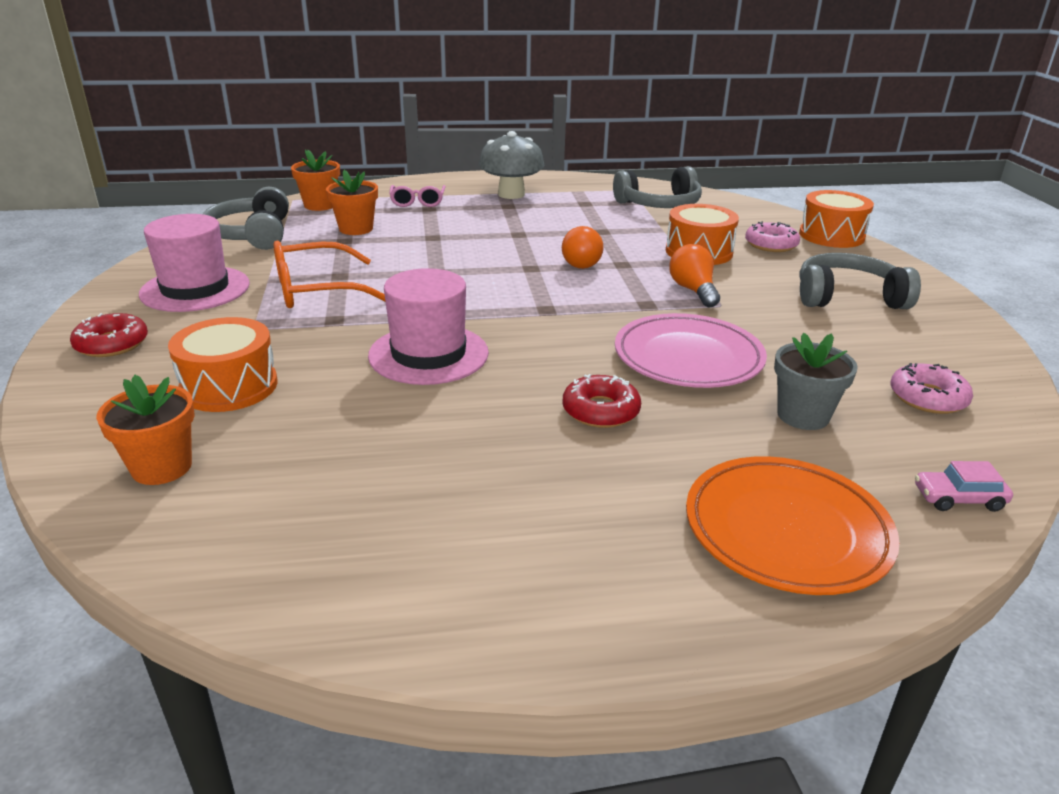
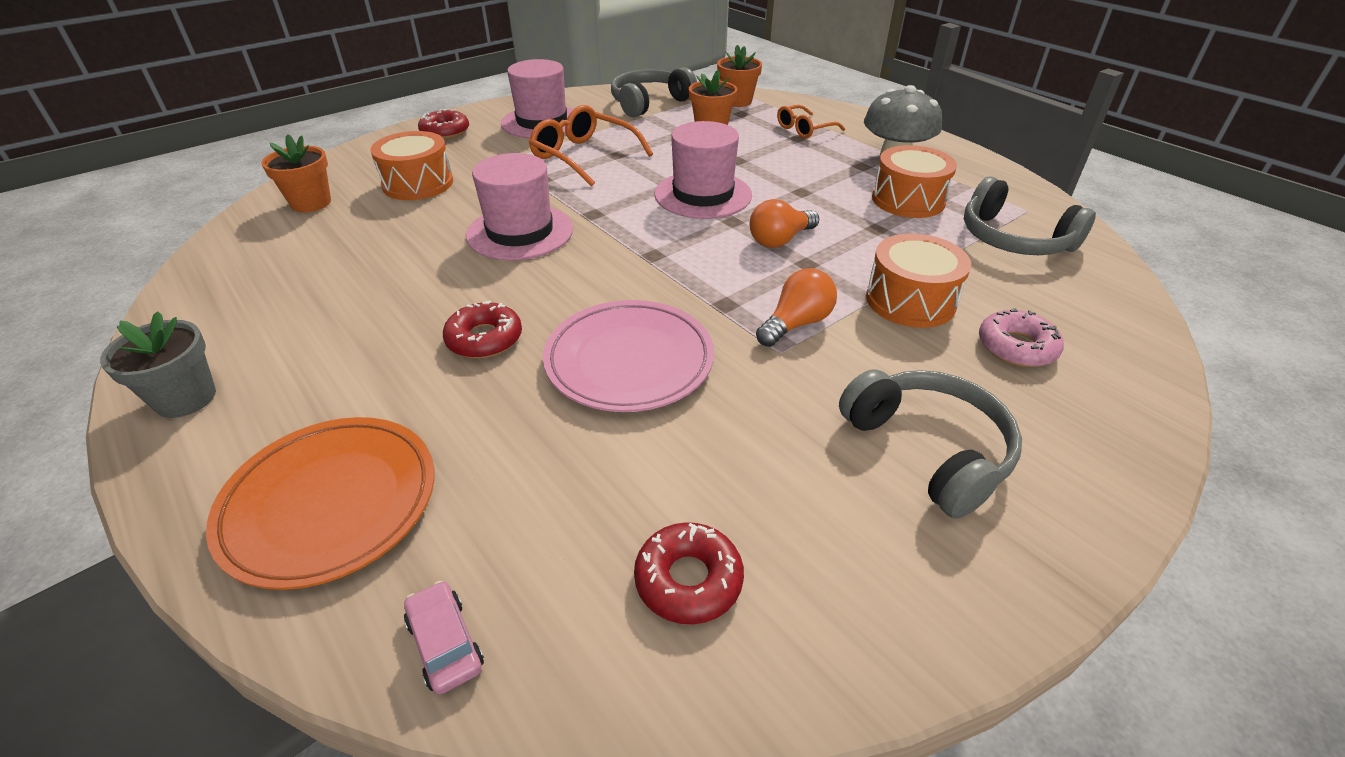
camera: 60 degrees right, 10 degrees up
pink glasses [389,185,446,207] -> orange glasses [777,105,845,138]
grey flower pot [774,333,858,430] -> grey flower pot moved to [100,311,216,418]
orange drum [799,190,874,248] -> orange drum moved to [872,145,957,218]
pink donut [891,363,973,414] -> red donut [634,522,744,624]
none -> pink hat [654,121,752,219]

